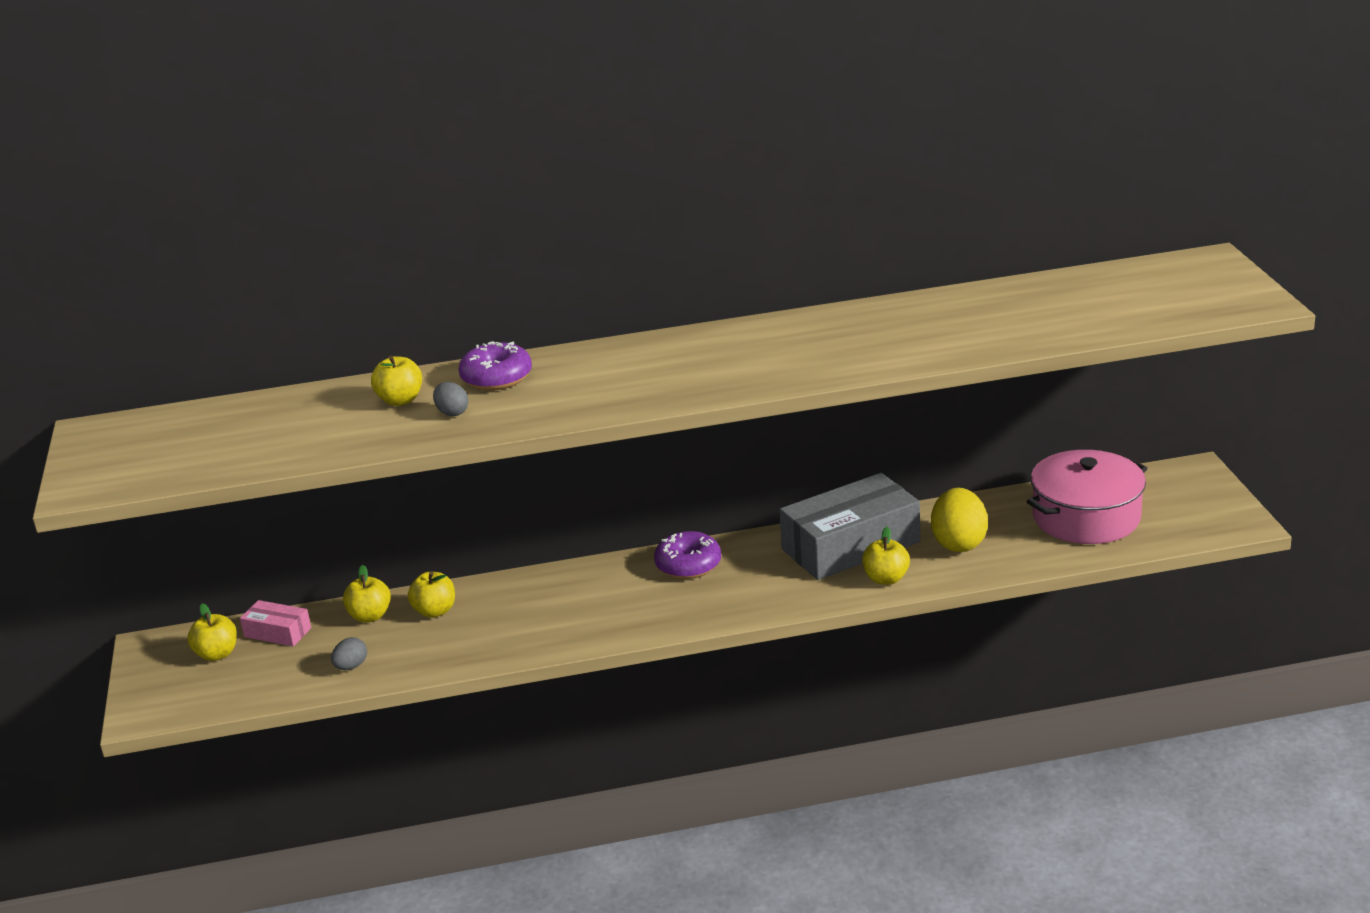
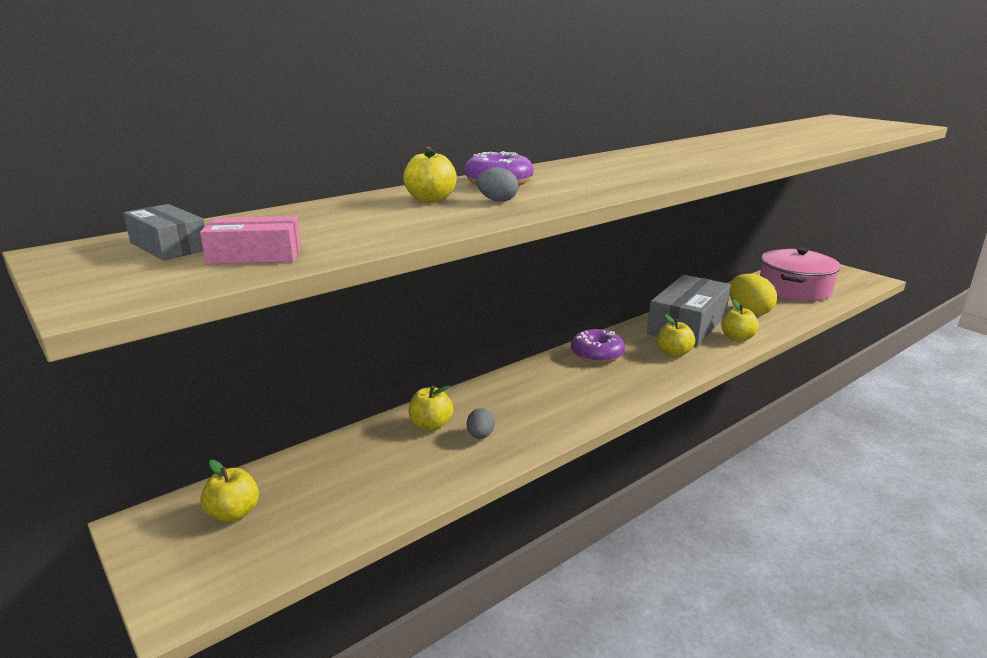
camera: 30 degrees left, 5 degrees down
pink box [240,600,311,646] -> pink box moved to [200,216,301,264]
grey egg [331,637,367,670] -> grey egg moved to [467,408,495,439]
yellow apple [343,565,391,623] -> yellow apple moved to [657,314,695,357]
none -> grey box [123,204,205,260]

